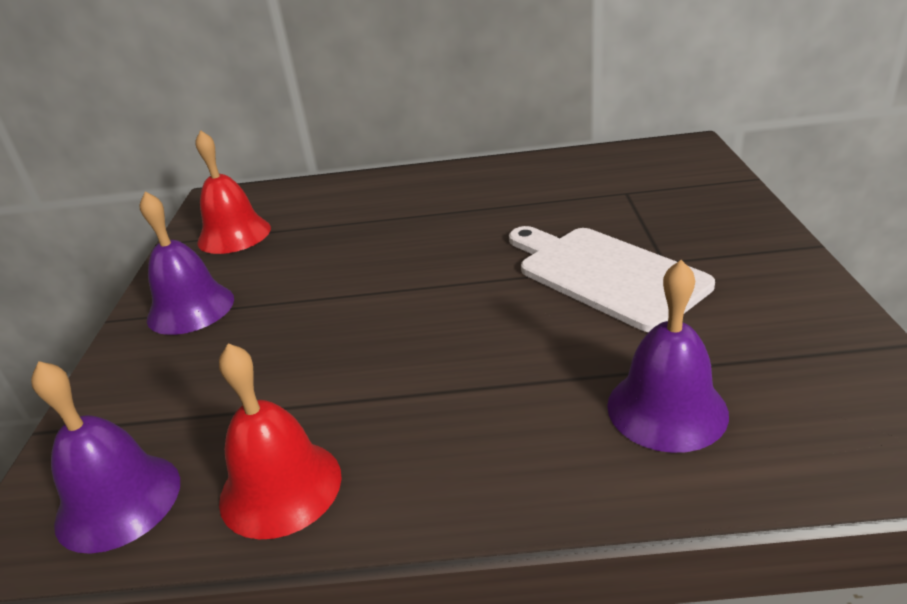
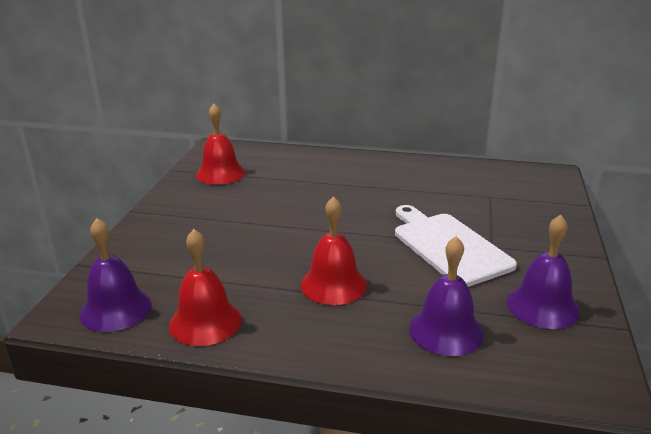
camera: 10 degrees right, 5 degrees down
purple bell [140,192,234,335] -> purple bell moved to [507,215,580,329]
none -> red bell [301,196,367,305]

